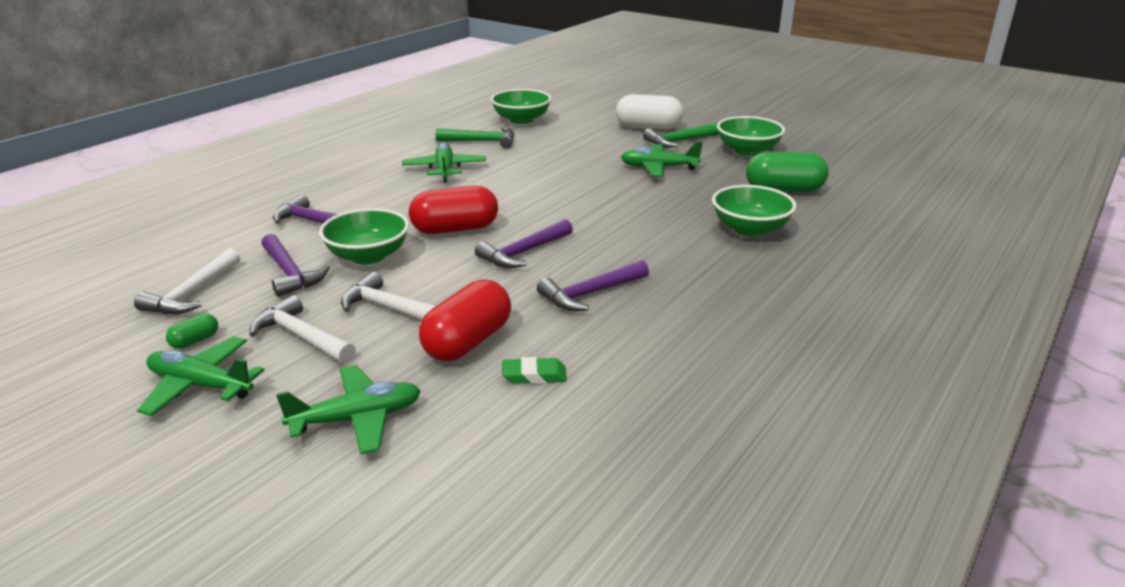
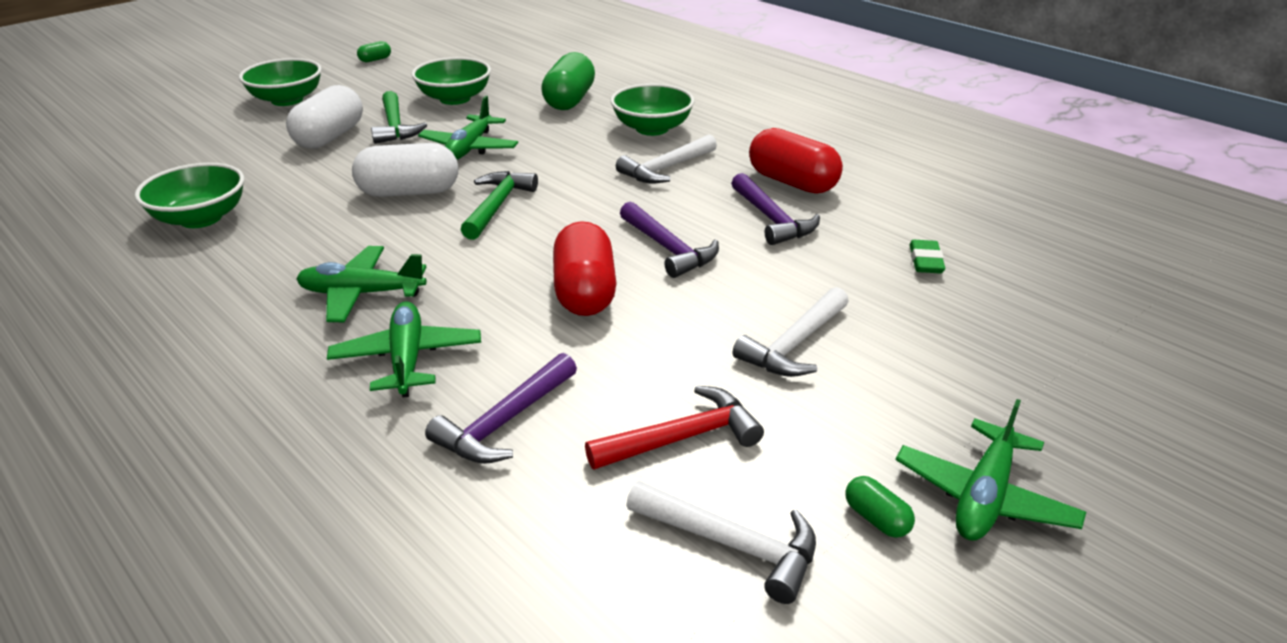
camera: 80 degrees left, 5 degrees up
white hammer [249,295,356,363] -> white hammer moved to [616,134,717,184]
purple hammer [261,234,330,297] -> red hammer [585,386,764,470]
green plane [276,365,421,454] -> green plane moved to [327,301,481,398]
green bowl [319,208,409,264] -> green bowl moved to [239,58,322,106]
red capsule [419,280,511,361] -> red capsule moved to [749,128,843,194]
green hammer [436,127,514,148] -> green hammer moved to [461,171,538,240]
none -> white capsule [352,143,458,197]
none -> green capsule [357,41,391,62]

